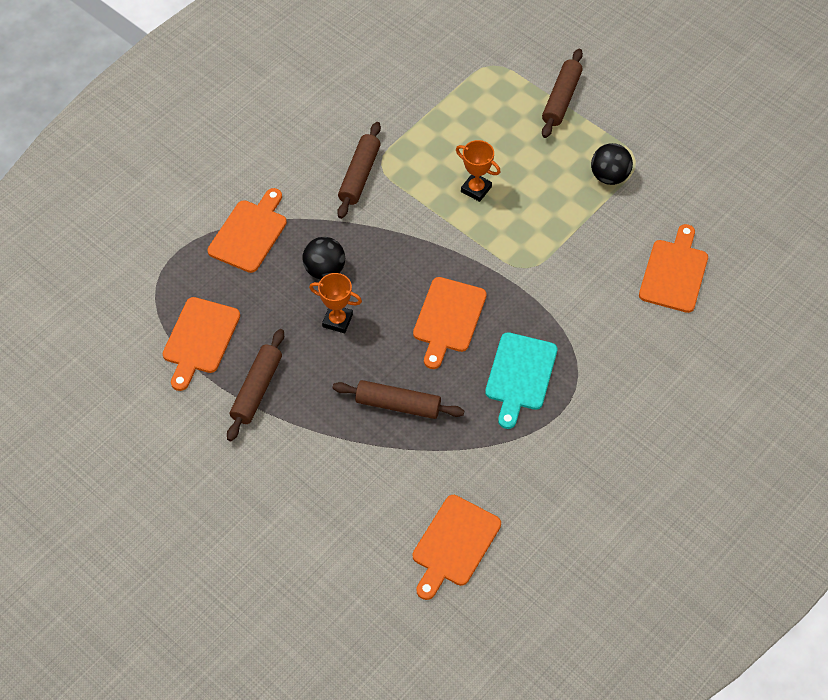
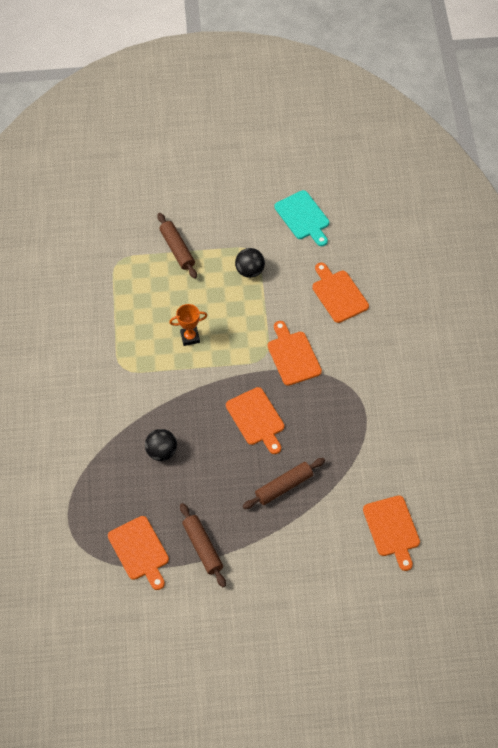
camera: 45 degrees left, 0 degrees up
orange cutting board [207,188,287,273] -> orange cutting board moved to [268,321,322,386]
orange trophy [309,273,362,333] -> none
brown rolling pin [337,122,381,219] -> none
turquoise cutting board [485,332,557,429] -> turquoise cutting board moved to [274,190,329,246]

